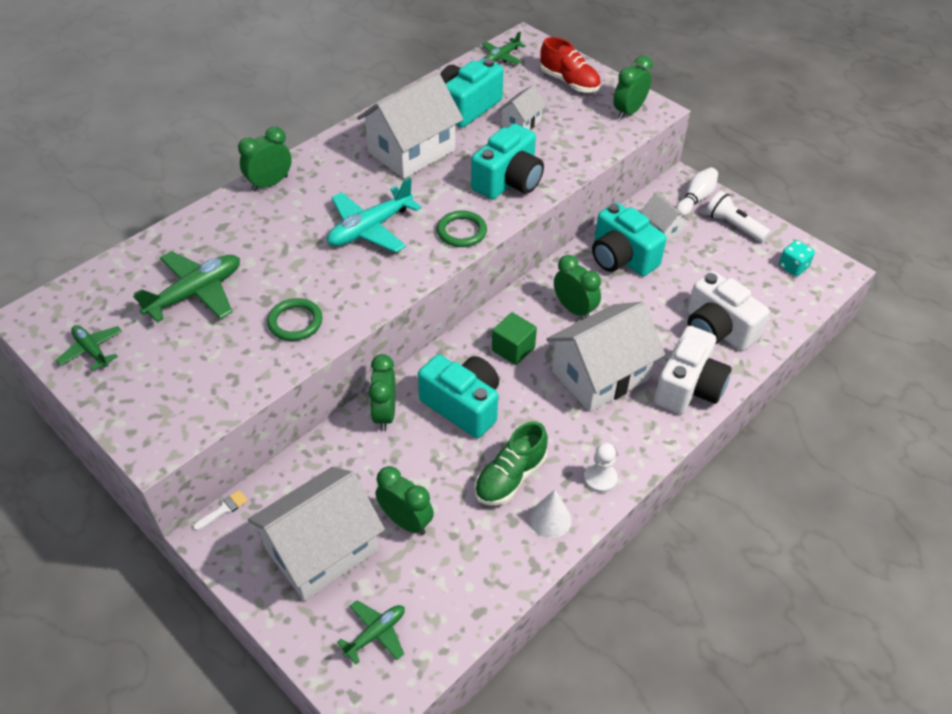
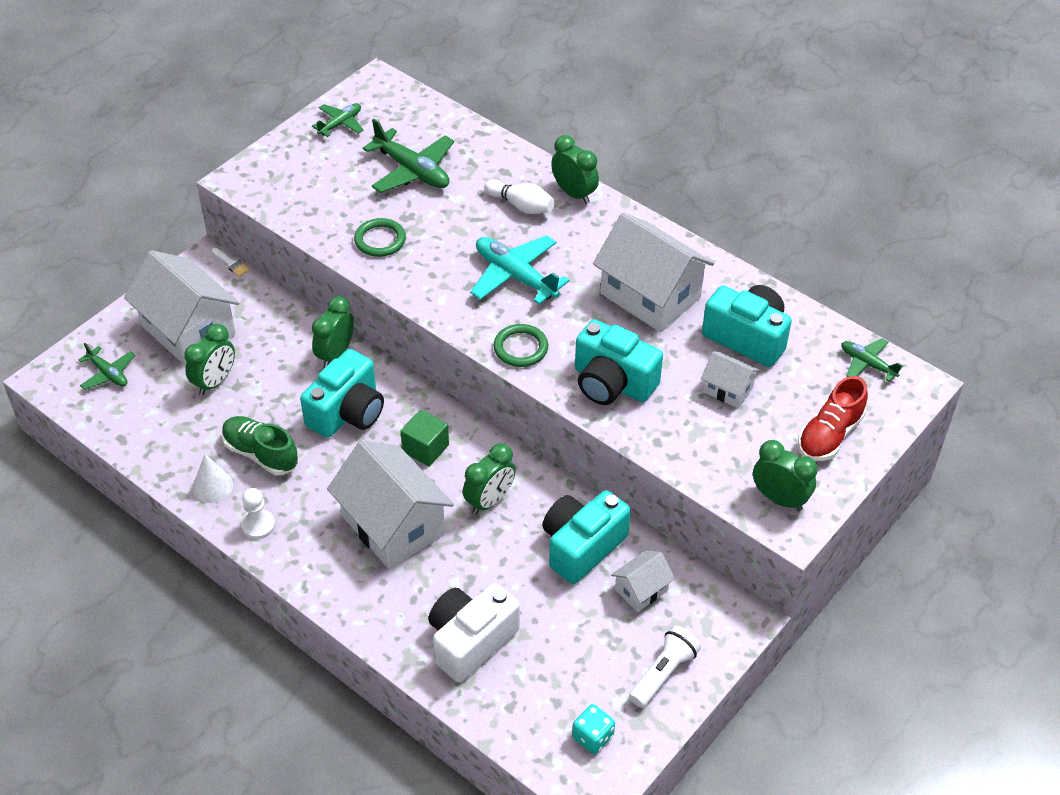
camera: 85 degrees right, 0 degrees up
green clock [368,354,396,431] -> green clock turned 60 degrees counterclockwise [312,296,354,368]
white camera [654,326,732,414] -> none
white bowling pin [676,167,718,216] -> white bowling pin moved to [484,179,555,214]

